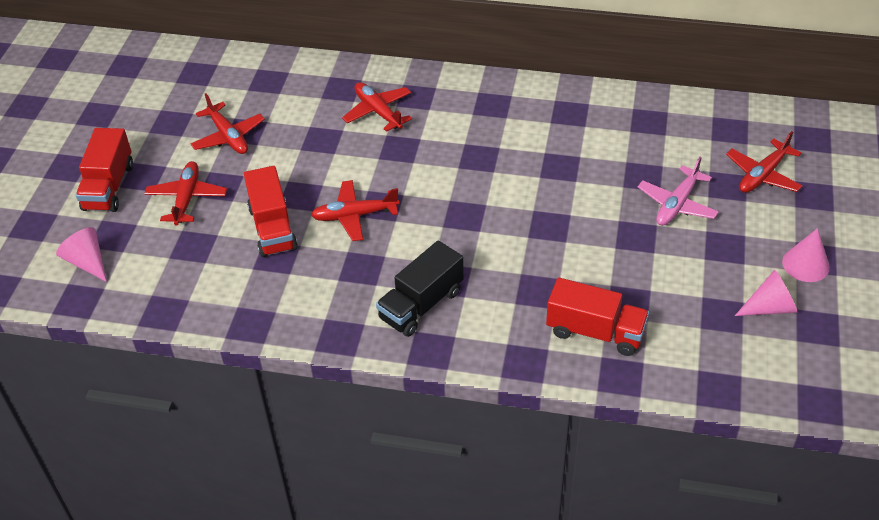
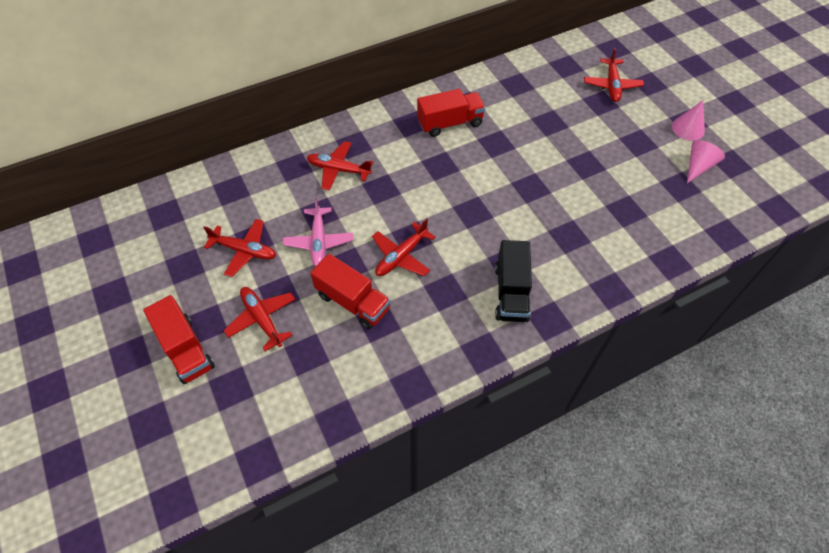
camera: 40 degrees left, 10 degrees up
pink cone [56,227,107,282] -> none
red truck [546,277,649,356] -> red truck moved to [417,89,486,137]
pink plane [638,157,719,226] -> pink plane moved to [283,197,353,267]

